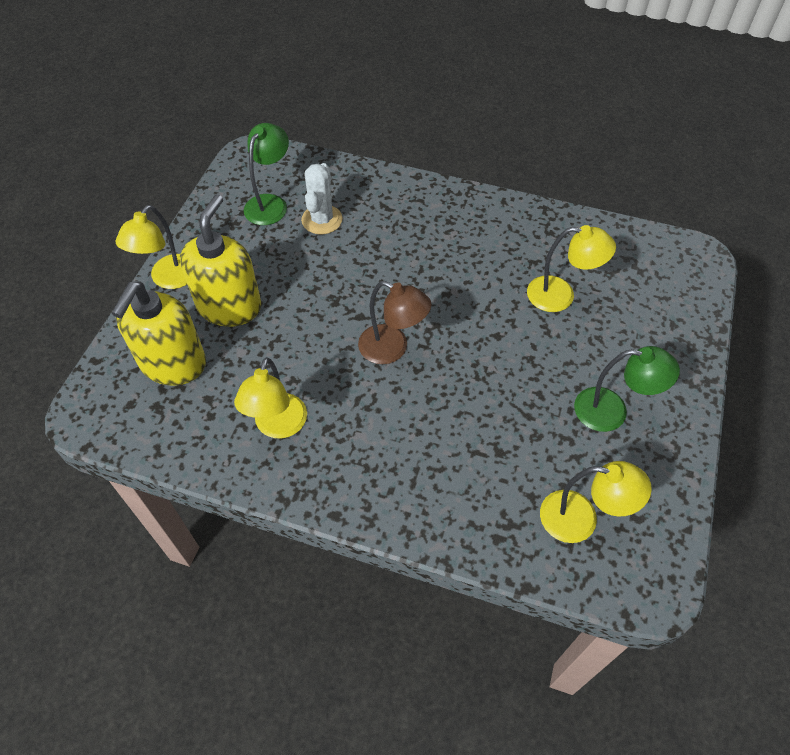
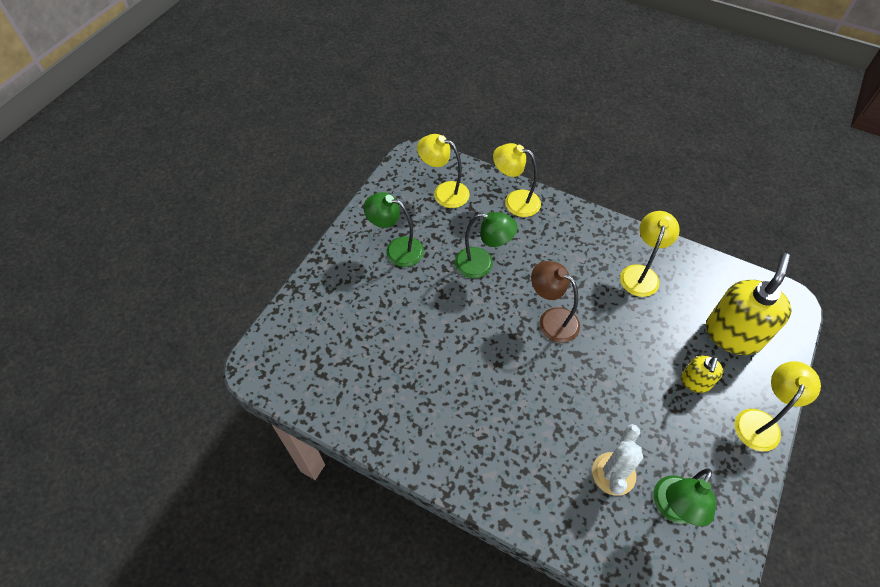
camera: 170 degrees left, 0 degrees up
yellow soap dispenser [180,194,261,327] -> yellow soap dispenser [681,356,723,393], size x0.51
yellow lamp [527,225,616,312] -> yellow lamp moved to [493,143,541,217]
none -> green lamp [455,212,517,278]

